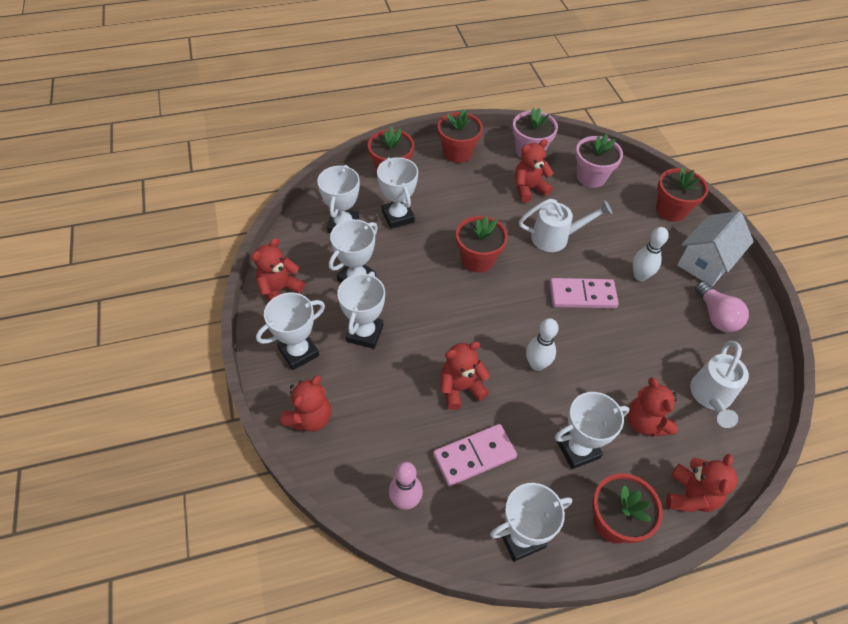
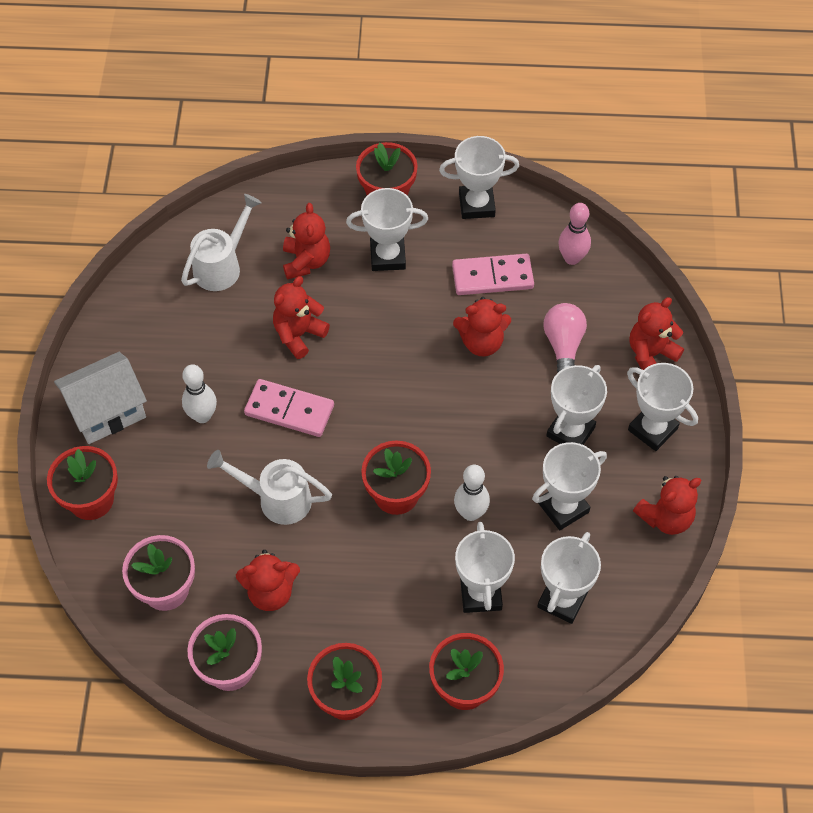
camera: 160 degrees left, 5 degrees up
white trophy [256,292,325,370] -> white trophy turned 60 degrees clockwise [627,363,698,451]
white bowling pin [526,318,558,371] -> white bowling pin moved to [454,465,490,521]
red teddy bear [666,454,737,512] -> red teddy bear moved to [273,276,330,359]
pink light bulb [695,281,749,332] -> pink light bulb moved to [544,303,587,372]

